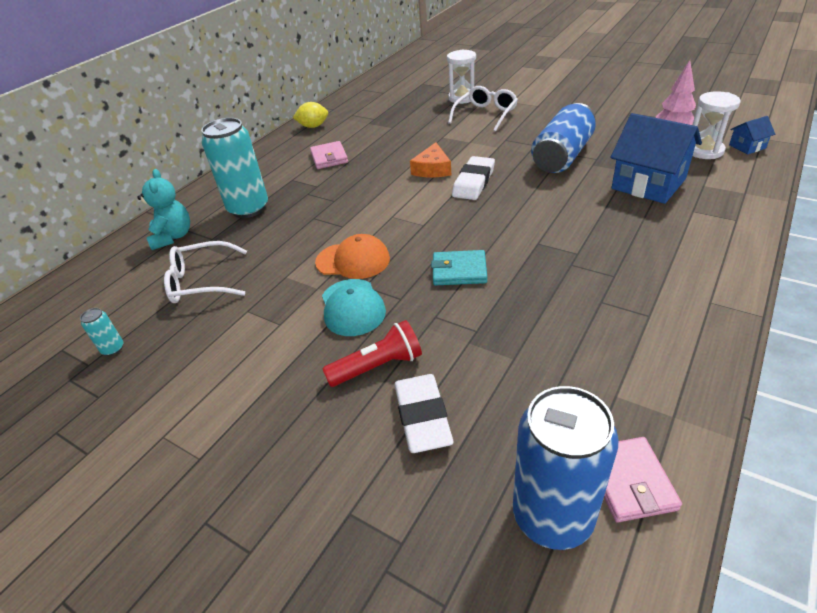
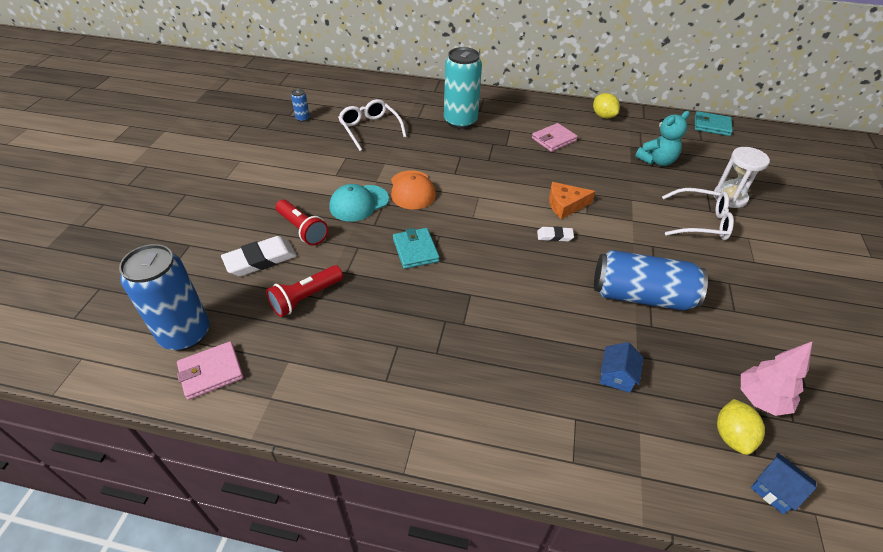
camera: 65 degrees right, 5 degrees up
turquoise can [80,308,124,356] -> blue can [291,89,310,122]
turquoise teddy bear [137,169,190,250] -> turquoise teddy bear moved to [635,111,690,166]
white eraser [452,156,495,200] -> white eraser [537,226,574,242], size x0.55
blue house [610,113,702,204] -> blue house [600,342,643,393], size x0.46
white hourglass [693,91,741,159] -> yellow lemon [717,399,765,455]
none -> red flashlight [266,265,343,317]
none -> turquoise wallet [695,111,733,136]

